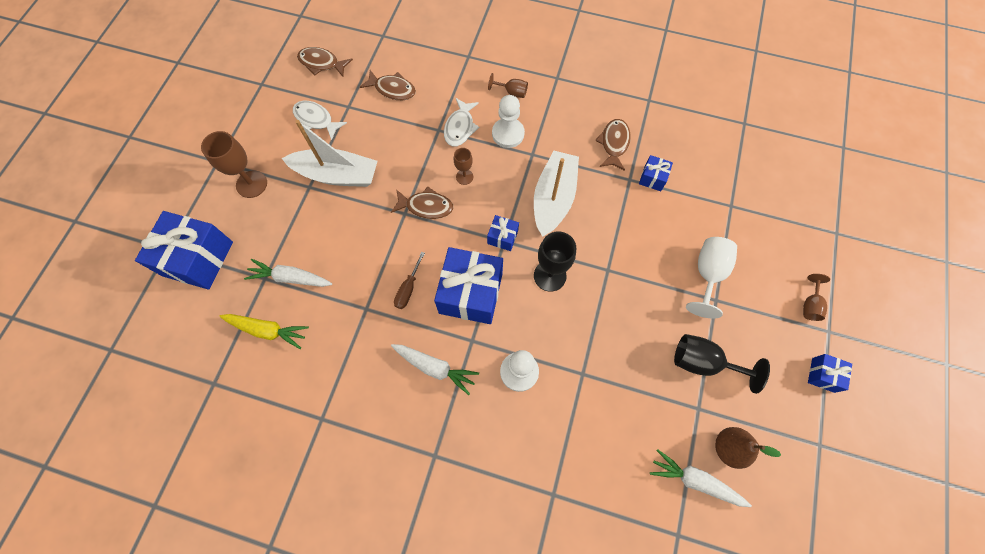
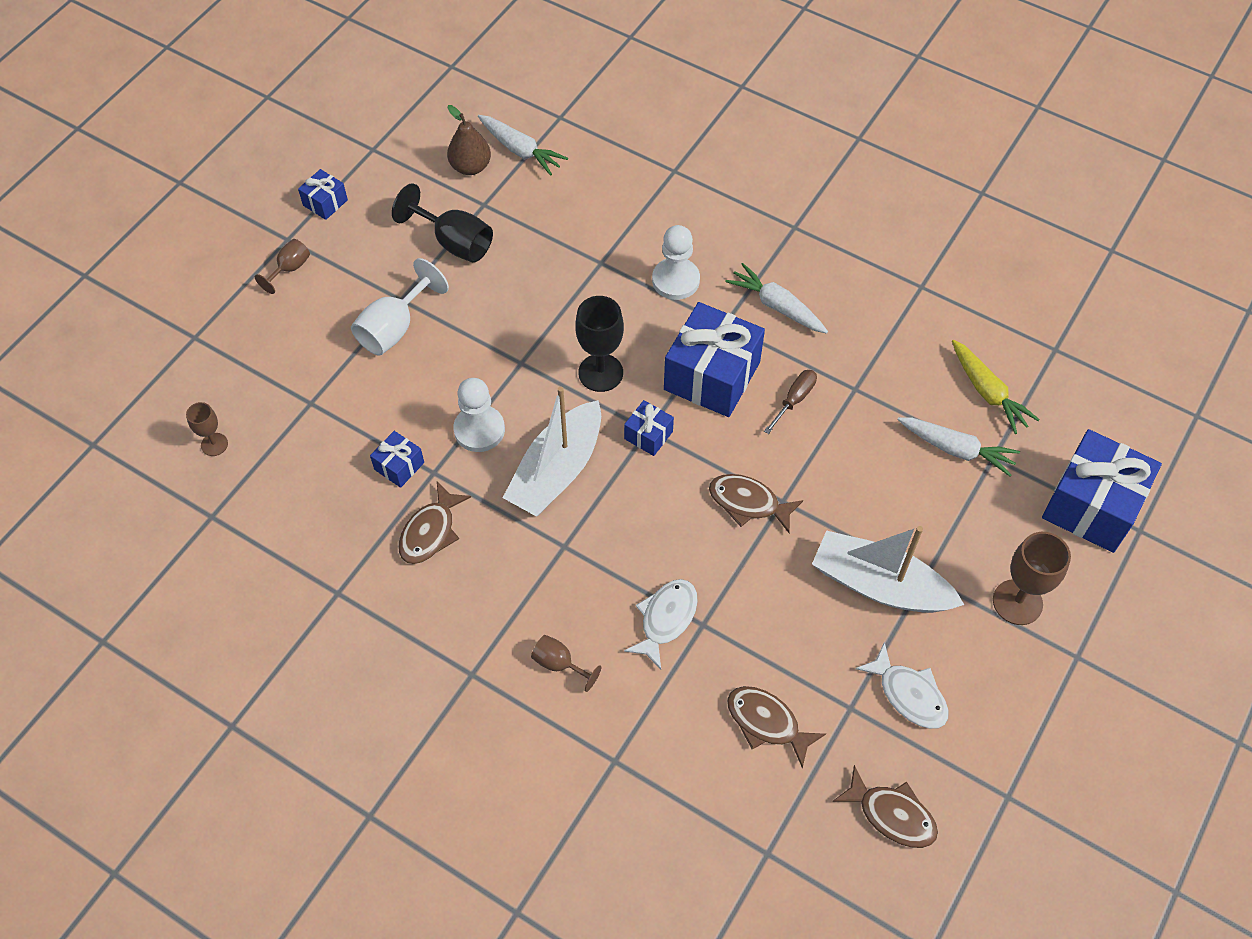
camera: 165 degrees left, 10 degrees down
yellow carrot [219,314,309,349] -> yellow carrot turned 150 degrees counterclockwise [952,340,1040,434]
brown goblet [454,148,473,185] -> brown goblet moved to [186,402,228,456]
white pawn [492,95,525,148] -> white pawn moved to [453,378,505,452]

